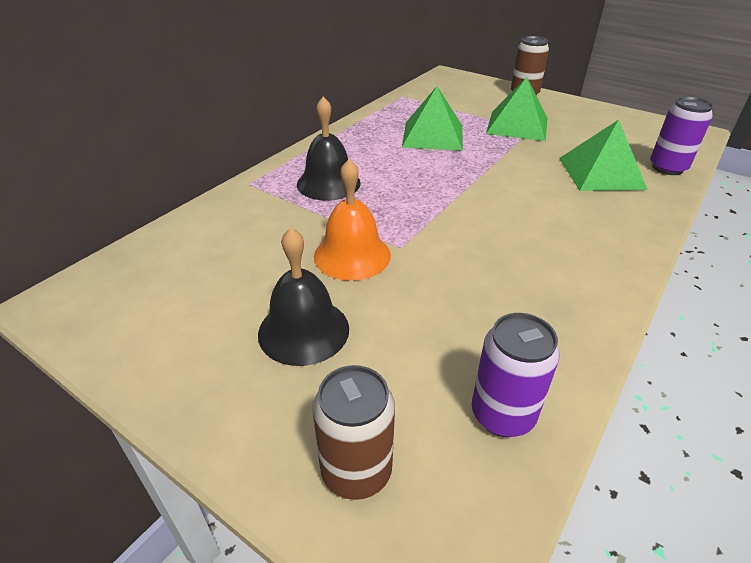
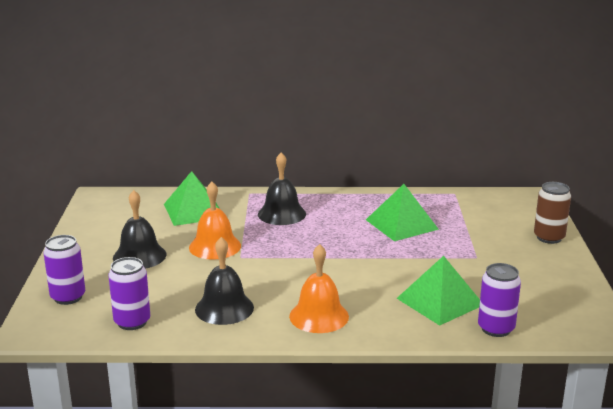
camera: 55 degrees right, 15 degrees down
brown can [313,365,395,500] -> purple can [43,235,85,305]
green pyramid [486,77,547,141] -> green pyramid moved to [164,171,220,226]
none -> black bell [195,237,254,325]
none -> orange bell [289,244,349,333]

